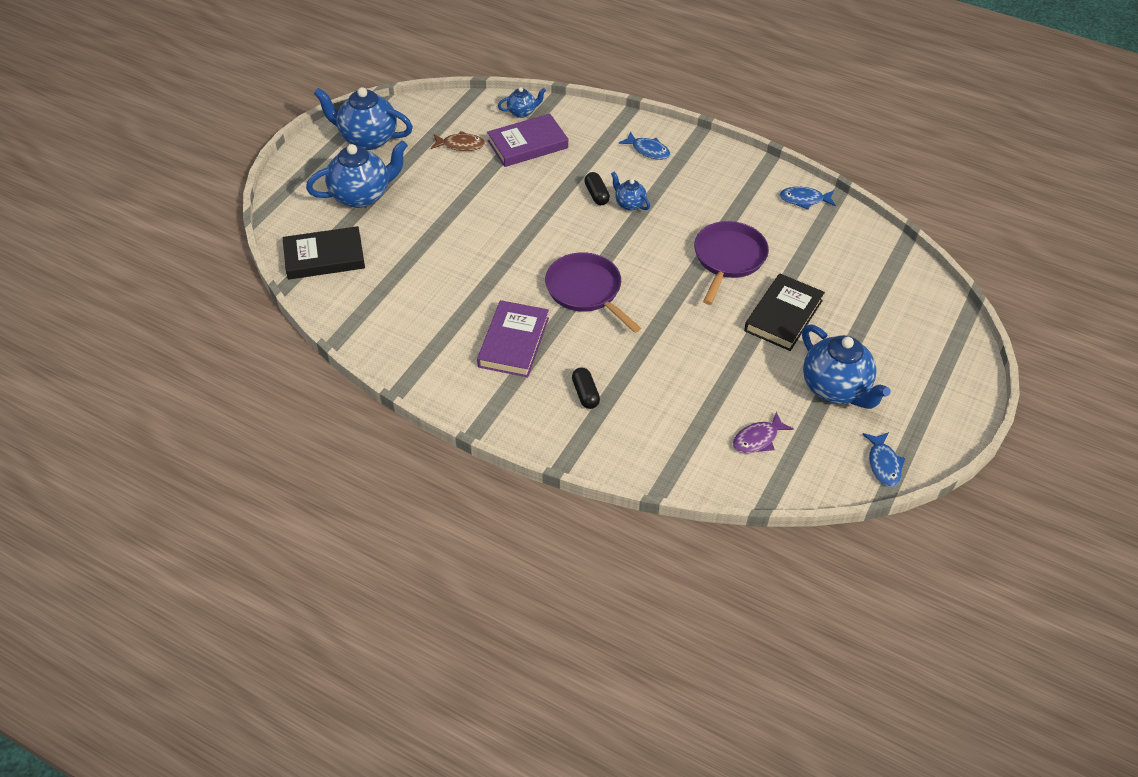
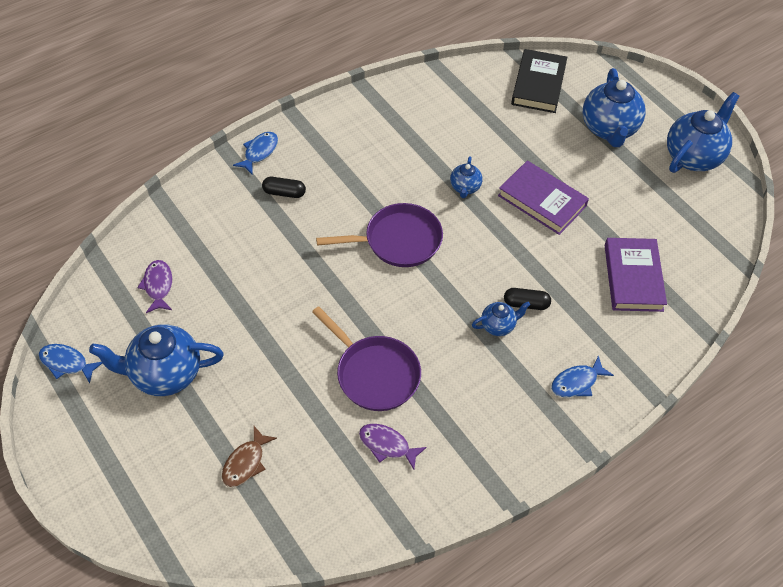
camera: 115 degrees right, 5 degrees up
brown fish [431,131,485,151] -> brown fish moved to [222,426,277,487]
purple book [477,300,549,377] -> purple book moved to [498,161,589,235]
blue teapot [498,87,546,118] -> blue teapot moved to [450,156,482,198]
black book [744,273,825,351] -> none
blue fish [780,187,836,210] -> blue fish moved to [233,132,278,174]
none -> purple fish [359,424,427,469]

